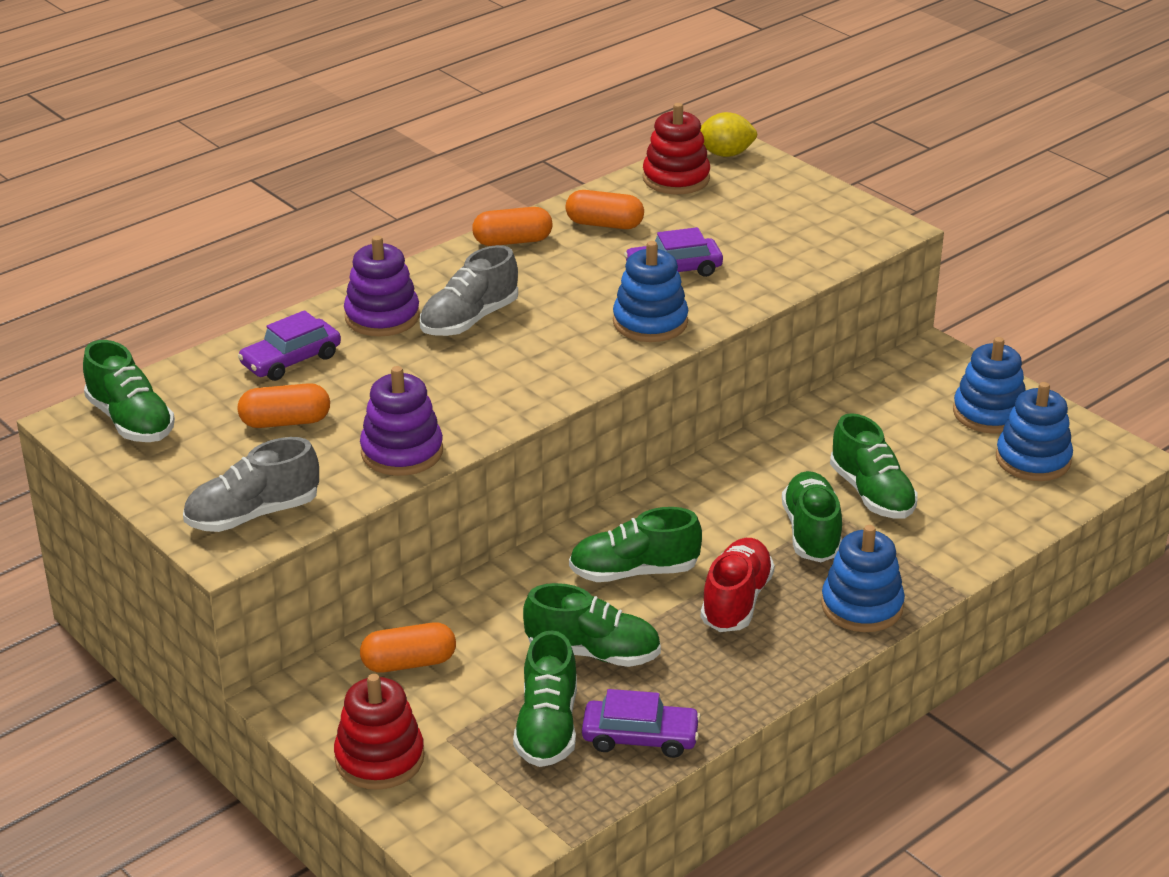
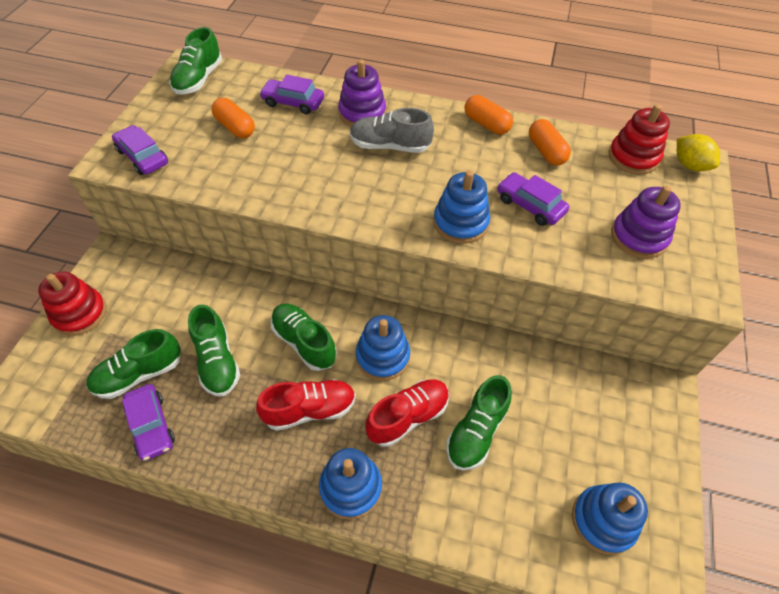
camera: 55 degrees right, 20 degrees up
grey shoe [183,437,319,532] -> purple car [112,125,168,175]
purple stacking toy [360,366,443,476] -> purple stacking toy moved to [611,185,681,259]
orange capsule [360,622,456,673] -> none
green shoe [782,471,842,562] -> red shoe [365,379,449,447]
blue stacking toy [953,337,1026,434] -> blue stacking toy moved to [356,315,410,381]

